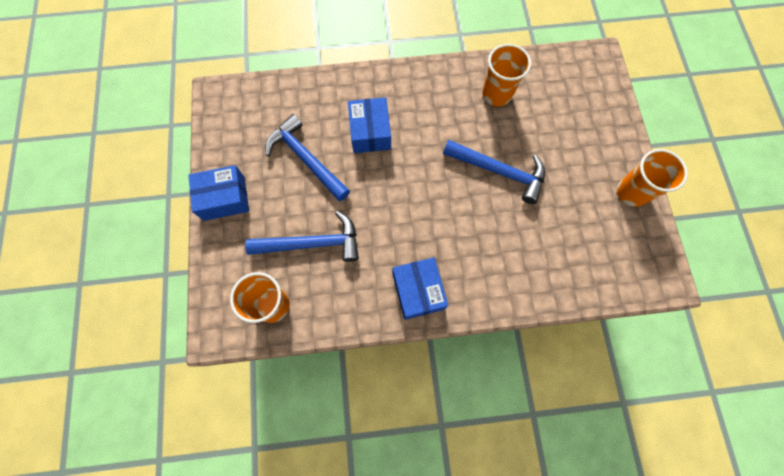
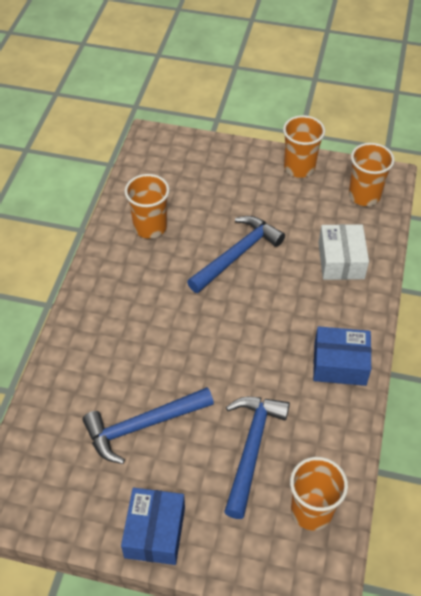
camera: 70 degrees left, 20 degrees down
blue box [348,97,391,153] -> none
none -> white box [318,224,369,280]
none -> orange cup [349,143,395,206]

